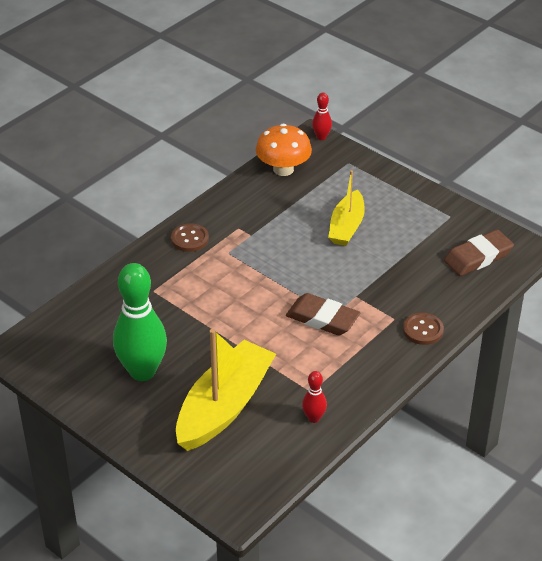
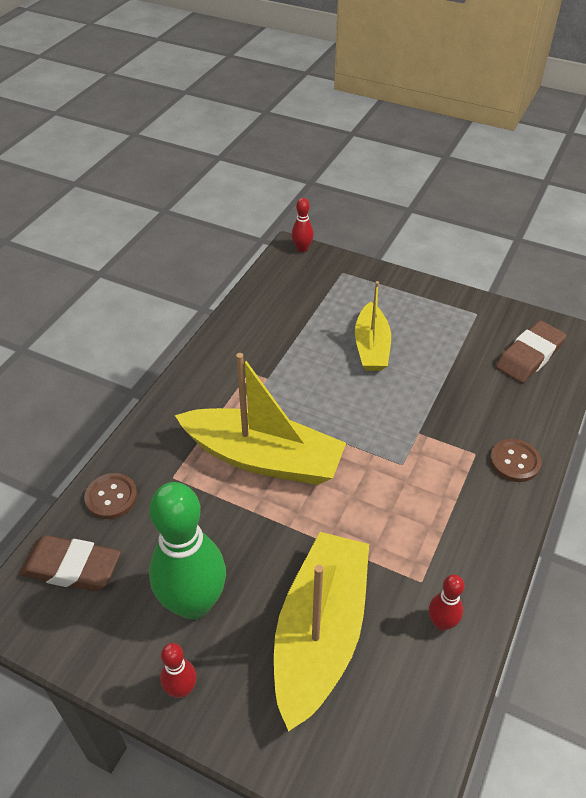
camera: 15 degrees left, 5 degrees up
brown button [171,223,209,252] -> brown button moved to [84,473,137,519]
orange mushroom [256,124,312,176] -> none
brown eraser [286,293,360,335] -> brown eraser moved to [19,535,121,591]
none -> red bowling pin [160,643,197,698]
none -> yellow boat [175,353,346,485]

